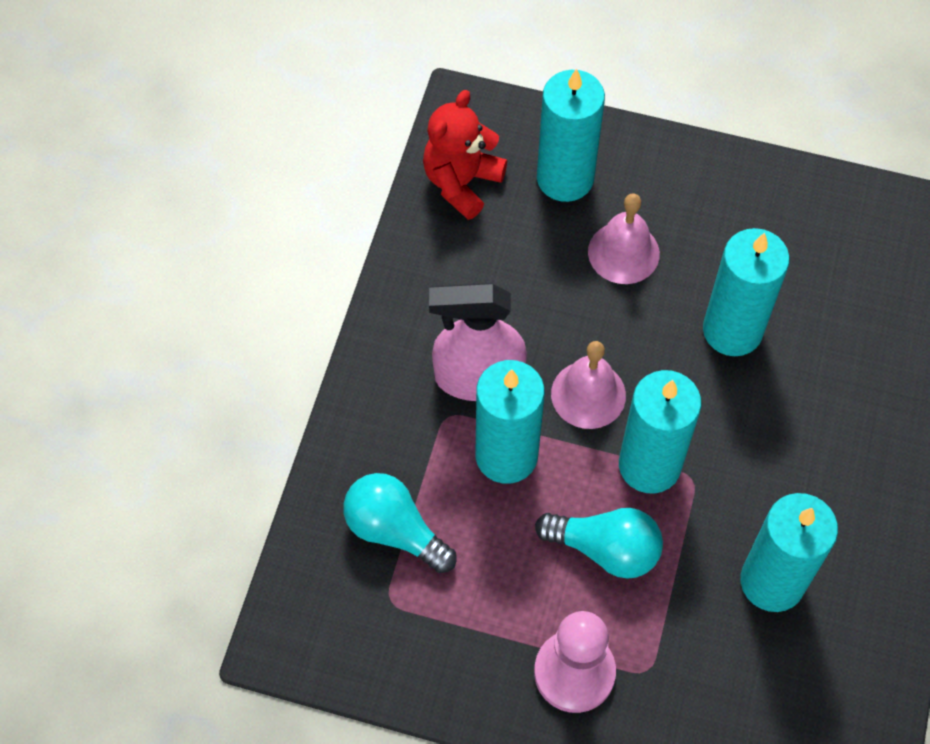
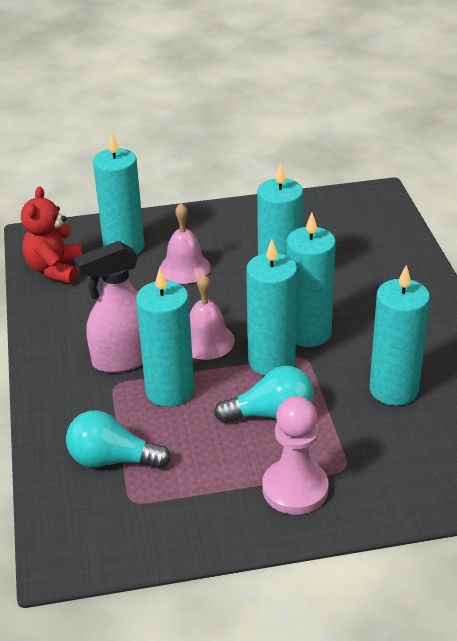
camera: 25 degrees left, 25 degrees down
none -> turquoise candle [286,213,336,347]

